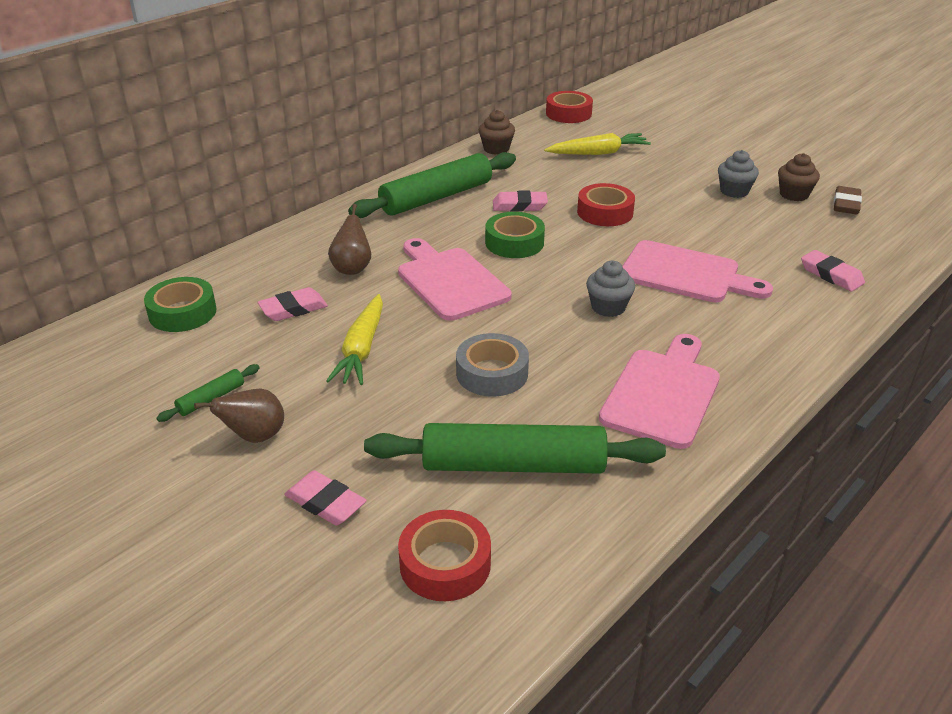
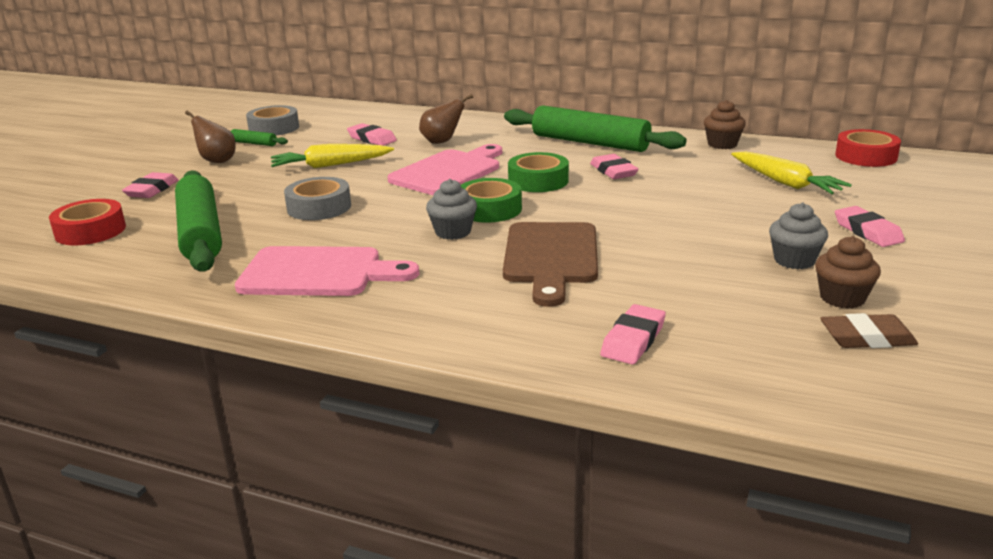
camera: 70 degrees right, 10 degrees down
green tape [144,277,217,332] -> green tape moved to [461,178,522,222]
red tape [577,183,635,226] -> none
pink cutting board [622,240,773,303] -> brown cutting board [503,222,598,307]
none -> grey tape [246,105,299,136]
none -> pink eraser [835,206,905,247]

